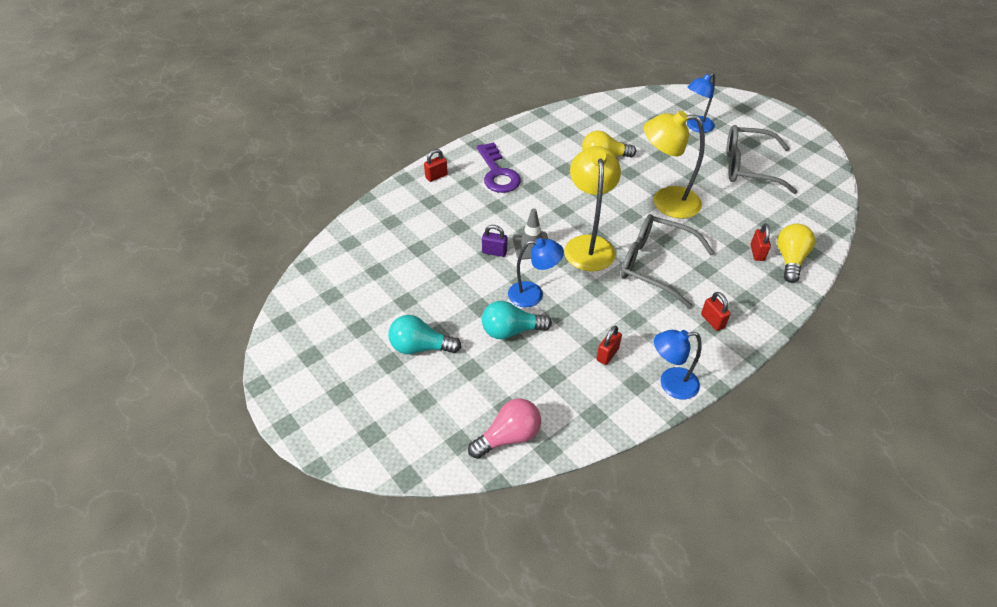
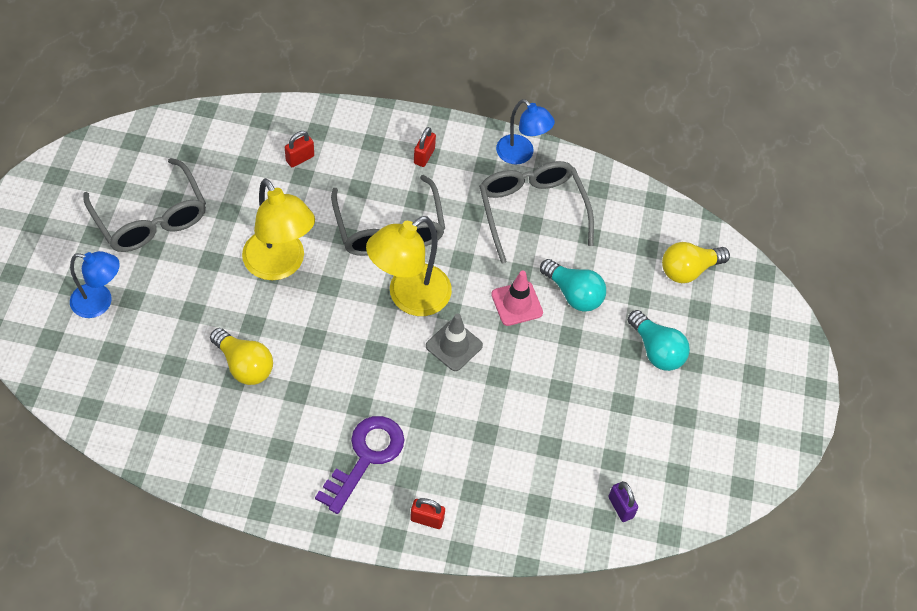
camera: 135 degrees left, 10 degrees up
pink light bulb [468,399,541,459] -> none
purple padlock [482,225,507,257] -> purple padlock moved to [608,481,638,522]
blue lamp [508,238,564,308] -> pink traffic cone [491,271,543,326]
red padlock [596,326,622,365] -> grey glasses [479,161,594,263]
yellow light bulb [777,224,815,283] -> yellow light bulb moved to [662,242,730,283]

